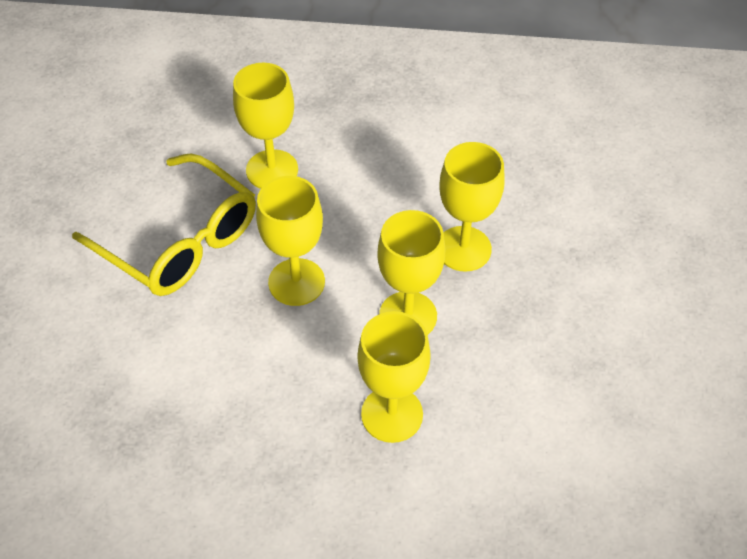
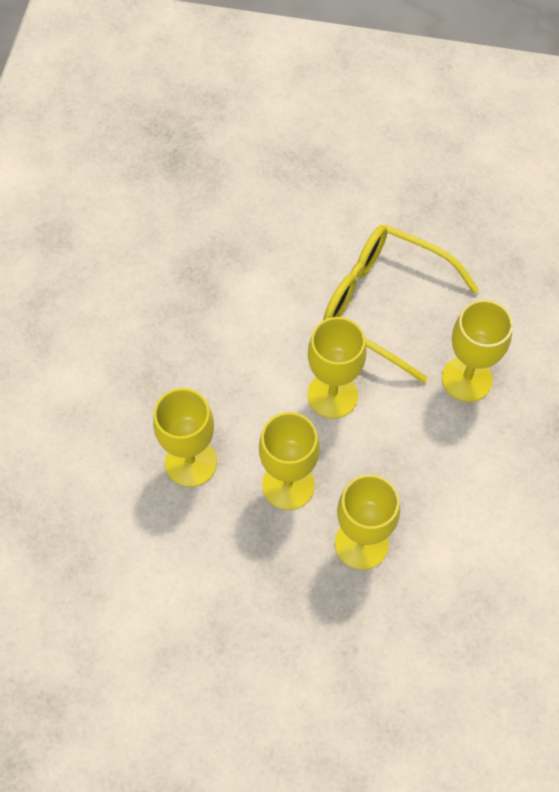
camera: 95 degrees right, 10 degrees up
yellow glasses [72,153,256,296] -> yellow glasses turned 75 degrees clockwise [323,225,479,383]

